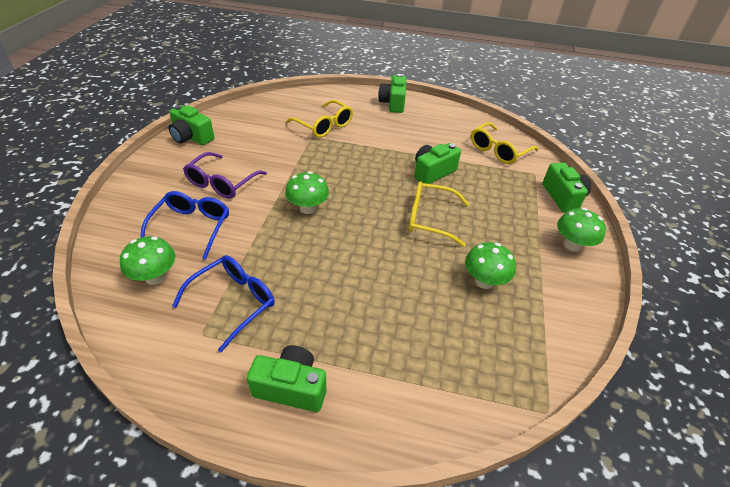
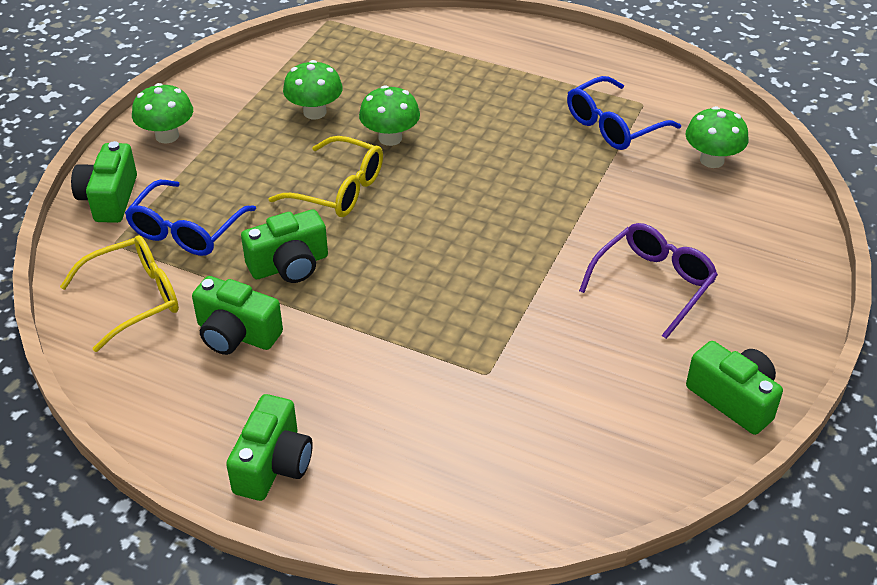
camera: 165 degrees left, 0 degrees up
blue glasses [141,191,229,260] -> blue glasses moved to [125,180,256,256]
green camera [247,345,326,412] -> green camera moved to [192,276,283,355]
green mushroom [285,172,329,214] -> green mushroom moved to [359,85,420,146]
yellow glasses [286,100,353,138] -> none

